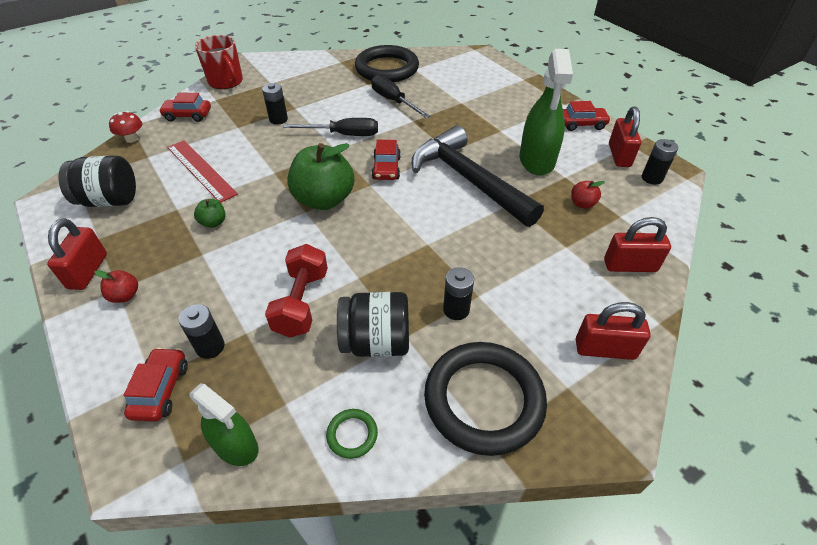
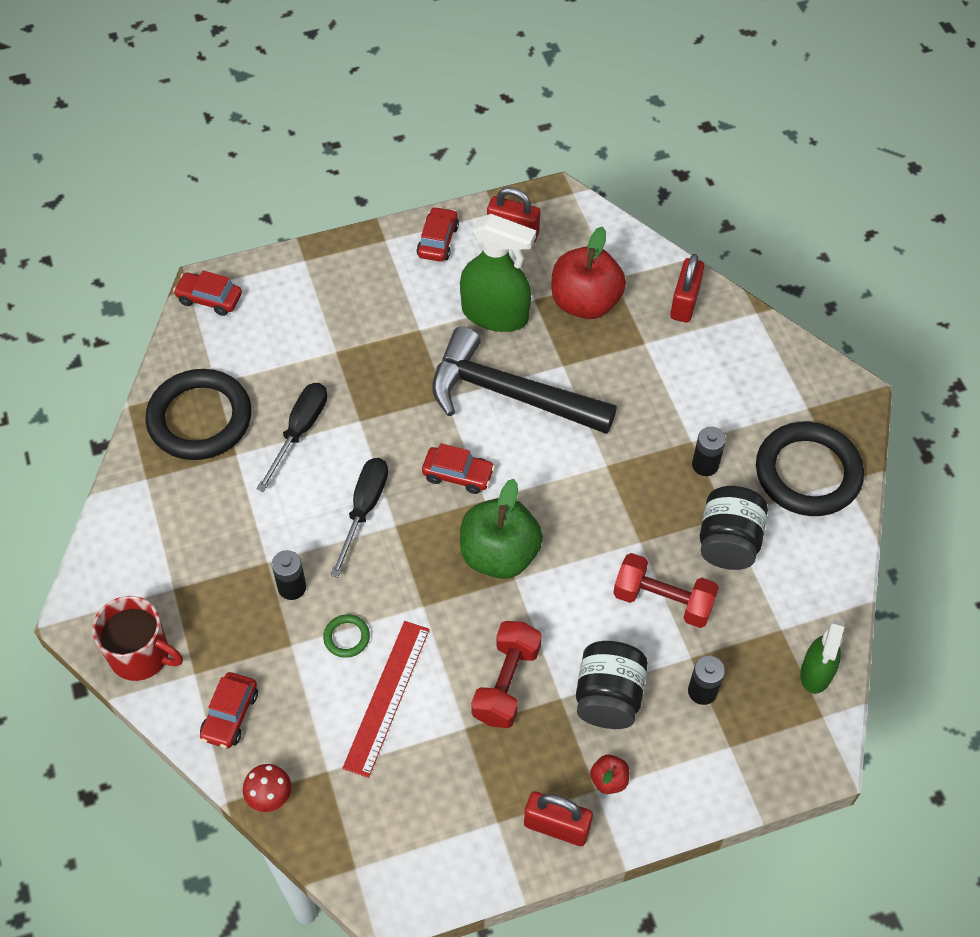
camera: 75 degrees left, 10 degrees up
black jar [58,156,136,207] -> black jar moved to [576,641,648,729]
red car [124,347,188,422] -> red car moved to [173,271,242,316]
red ruler [167,140,238,203] -> red ruler turned 45 degrees counterclockwise [342,621,430,778]
green spray bottle [190,384,259,466] -> green spray bottle turned 150 degrees clockwise [800,620,845,694]
green apple [194,199,226,228] -> red dumbbell [471,621,542,728]
red mug [195,35,243,89] -> red mug turned 45 degrees clockwise [92,596,183,681]
green ring [326,409,378,459] -> green ring moved to [323,614,370,658]
black screwdriver [371,75,430,118] -> black screwdriver turned 135 degrees clockwise [256,383,327,492]
black hammer [412,125,544,227] -> black hammer turned 45 degrees clockwise [432,326,617,434]
red apple [571,181,605,209] -> red apple [552,226,626,319], size x2.28
red padlock [576,302,651,360] -> none
black battery [642,139,678,185] -> none

